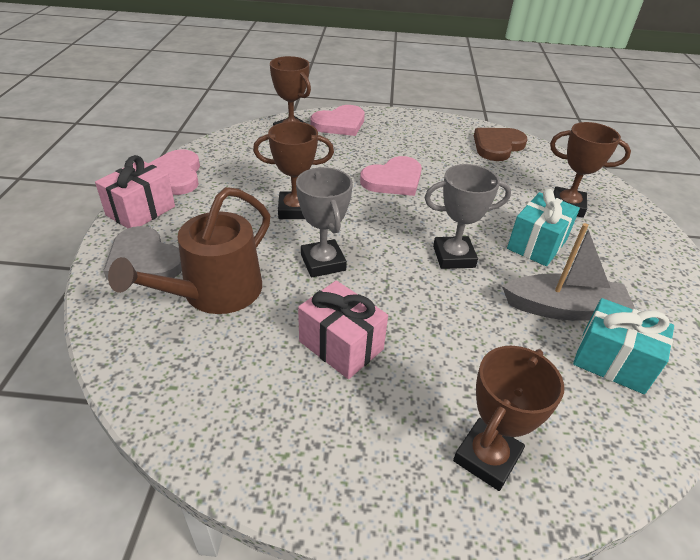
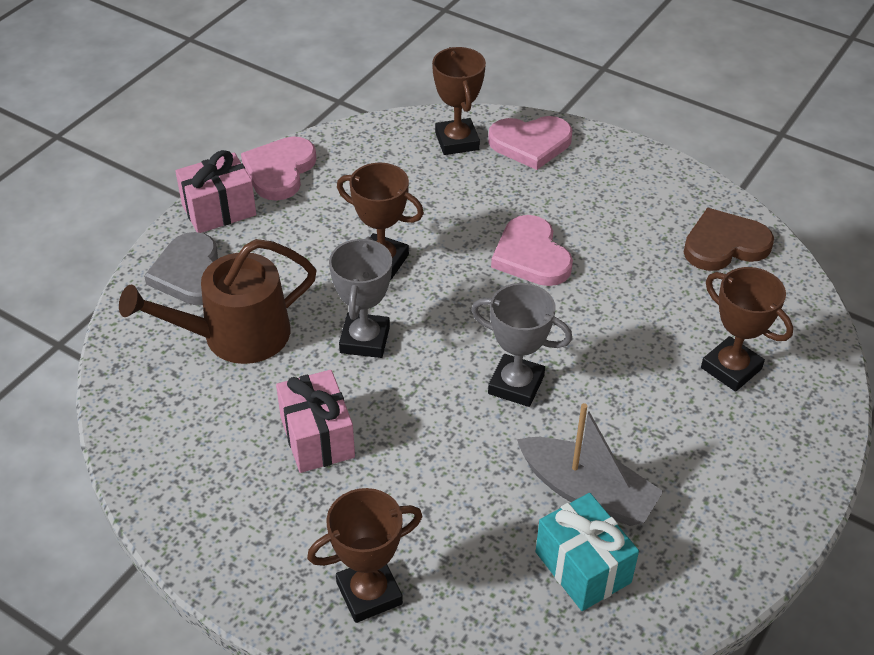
camera: 30 degrees right, 5 degrees up
pink heart [360,156,422,196] -> pink heart turned 75 degrees clockwise [491,215,573,286]
turquoise gift [507,189,580,266] -> none

